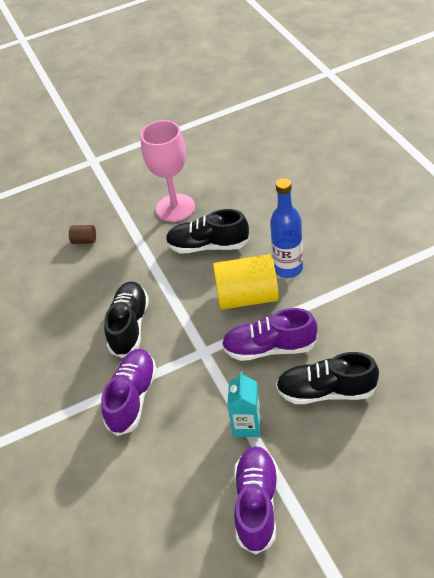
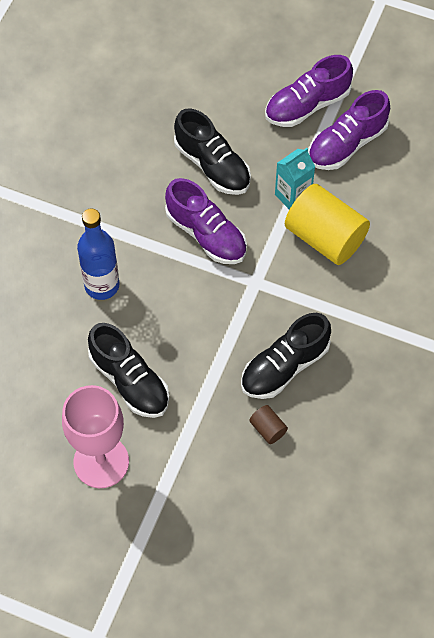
camera: 140 degrees left, 15 degrees up
brown cylinder [69,225,96,244] -> brown cylinder moved to [249,405,288,444]
purple shoe [101,349,157,436] -> purple shoe moved to [265,55,353,127]
yellow cylinder [213,254,279,310] -> yellow cylinder moved to [285,184,370,265]

